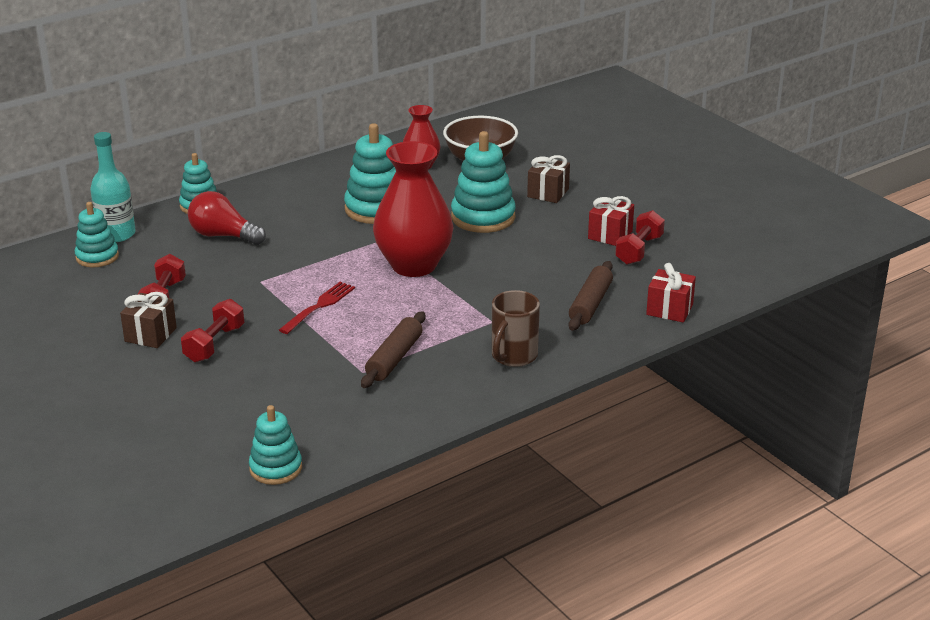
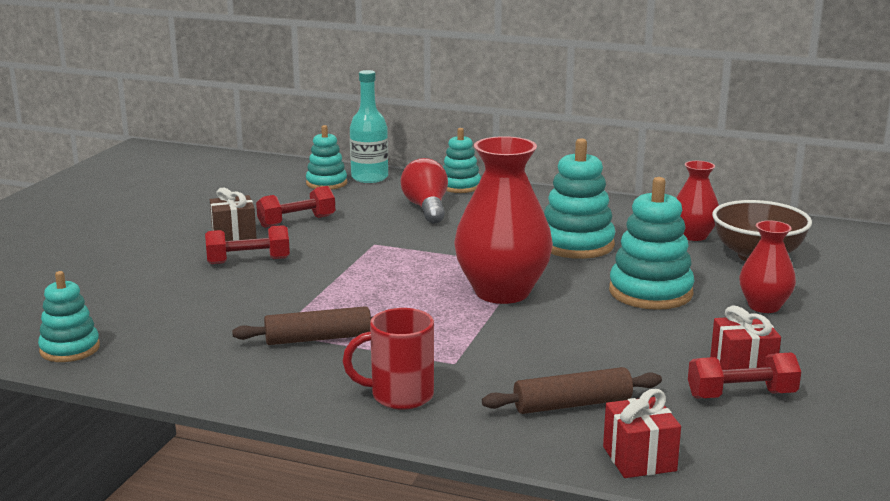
camera: 55 degrees right, 10 degrees down
red fork [279,282,355,334] -> none
brown mug [492,290,540,367] -> red mug [343,308,434,410]
brown gift [527,155,570,203] -> red vase [739,221,796,313]

